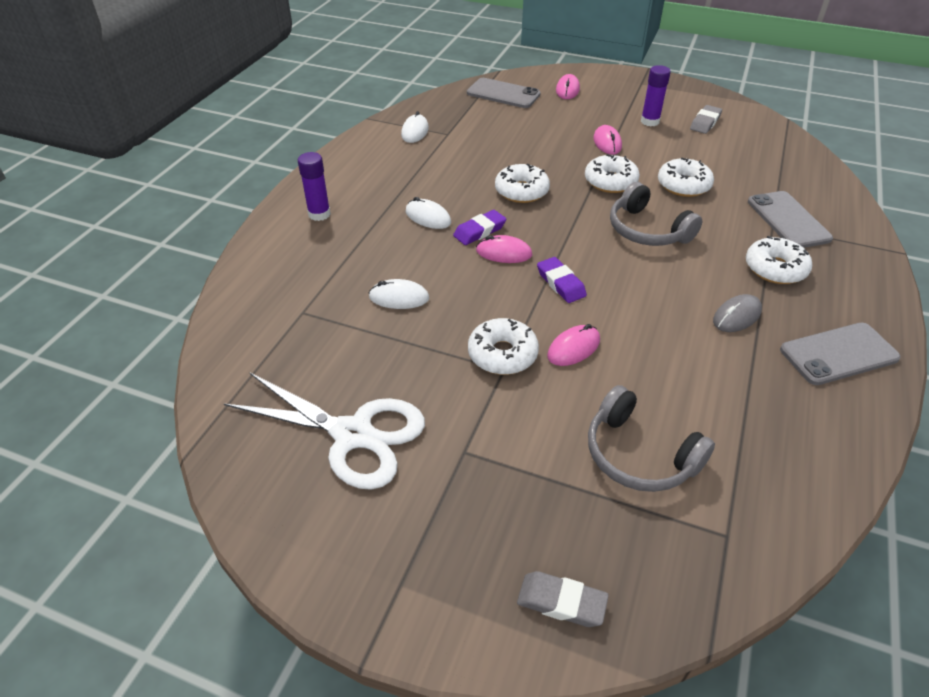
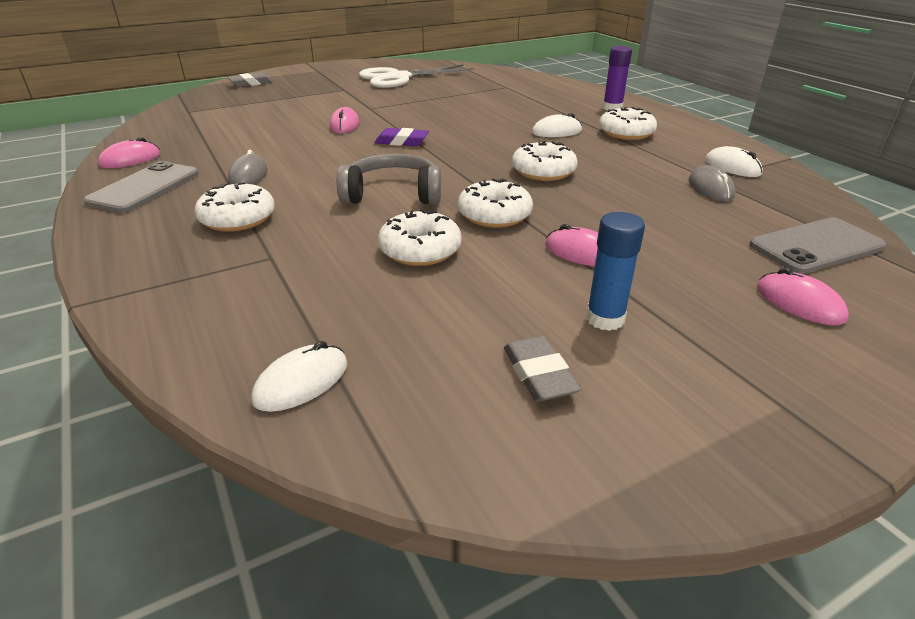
camera: 130 degrees right, 10 degrees down
white mouse [369,279,429,309] -> white mouse moved to [251,341,347,412]
purple eraser [453,210,506,245] -> none
white donut [468,318,539,375] -> white donut moved to [599,107,657,140]
pink mouse [476,235,532,263] -> pink mouse moved to [98,137,160,168]
grey headphones [588,385,715,492] -> none
purple glue stick [641,65,671,126] -> blue glue stick [586,212,645,331]
grey phone [748,191,833,248] -> none
none -> grey mouse [689,165,736,202]

